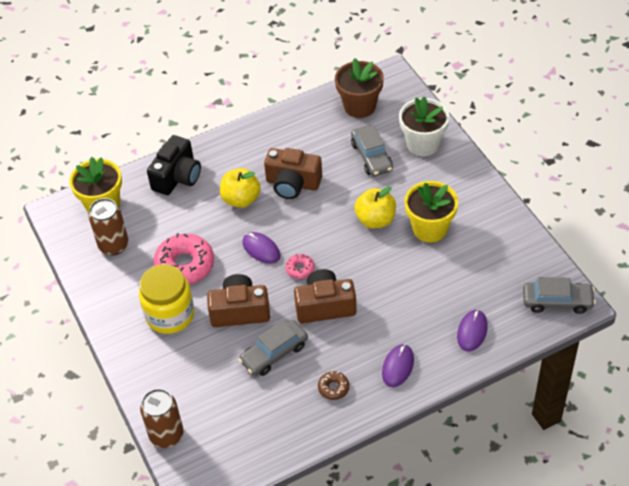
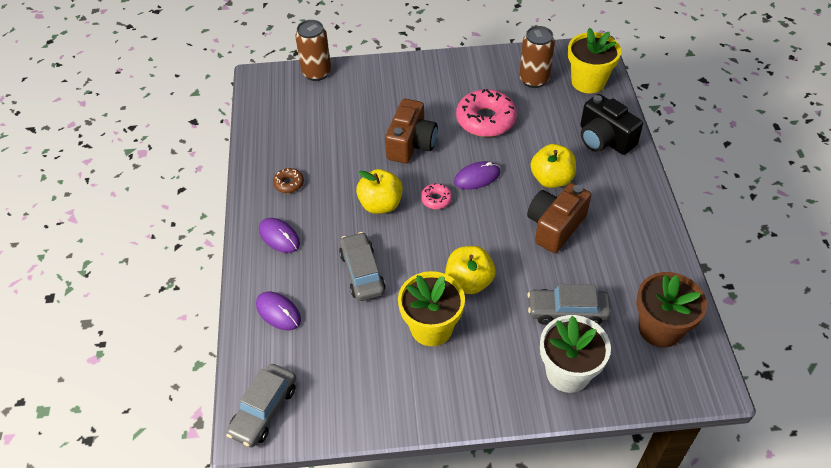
camera: 110 degrees right, 0 degrees up
yellow jar [139,264,194,334] -> none
grey car [238,320,308,376] -> grey car moved to [339,232,386,301]
brown camera [294,269,357,323] -> yellow apple [356,169,403,214]

